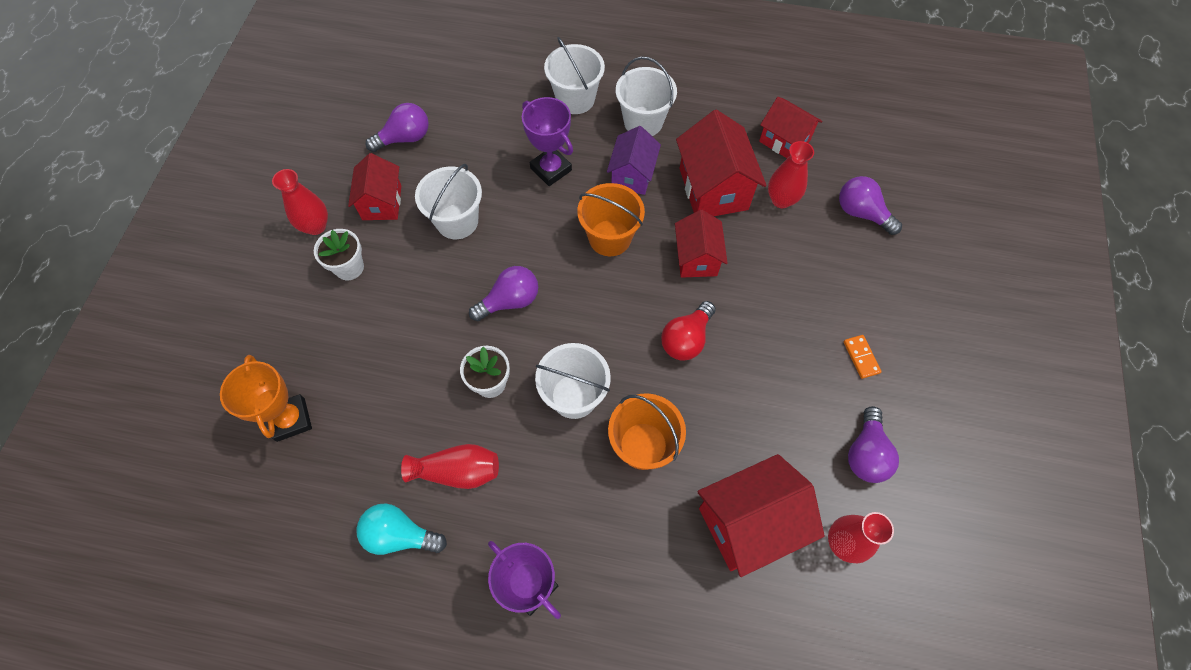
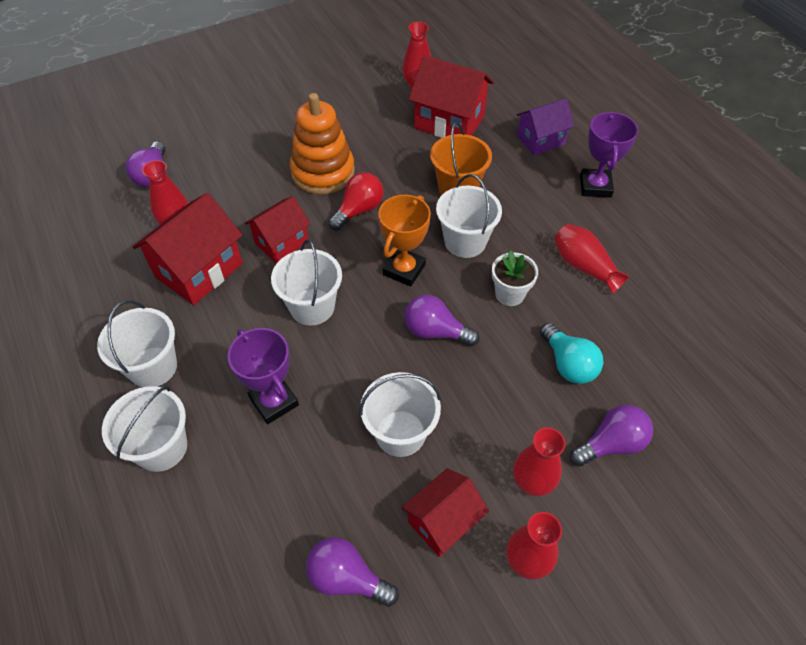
camera: 130 degrees left, 10 degrees down
orange trophy [220,355,312,442] -> orange trophy moved to [378,195,431,287]
white flower pot [314,229,364,280] -> red vase [513,427,566,496]
turquoise light bulb [356,504,447,555] -> turquoise light bulb moved to [540,323,603,384]
purple trophy [522,97,573,186] -> purple trophy turned 45 degrees counterclockwise [228,328,299,424]
orange bucket [577,183,645,256] -> white bucket [271,239,342,326]
purple house [607,126,661,195] -> purple house moved to [516,98,574,155]
red light bulb [661,301,716,361] -> red light bulb turned 45 degrees counterclockwise [328,172,384,230]
red house [759,97,822,158] -> none
orange domino [844,335,882,379] -> none
purple light bulb [848,406,899,483] -> purple light bulb moved to [570,405,653,466]
none -> orange stacking toy [290,93,355,194]

